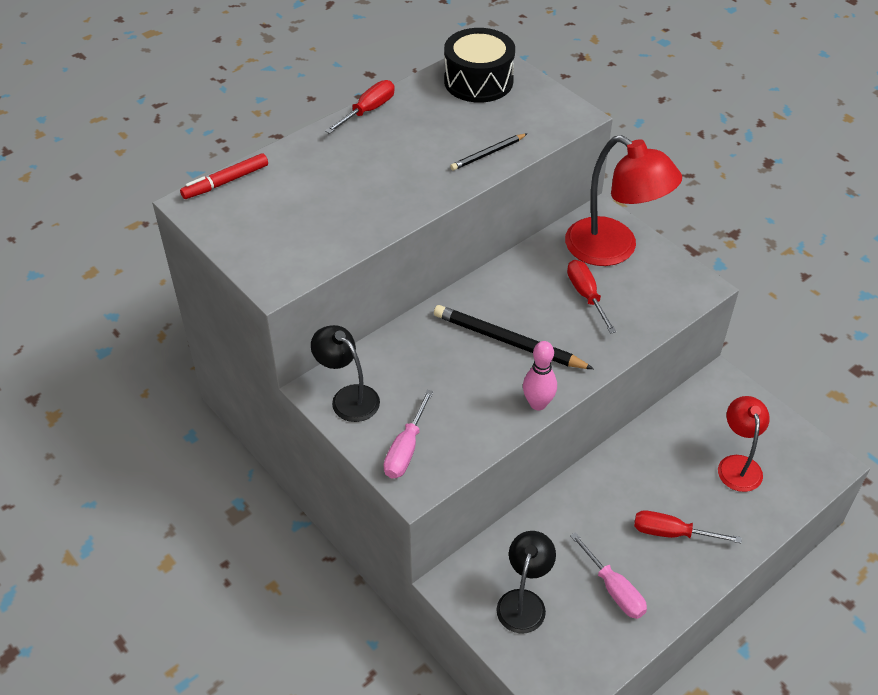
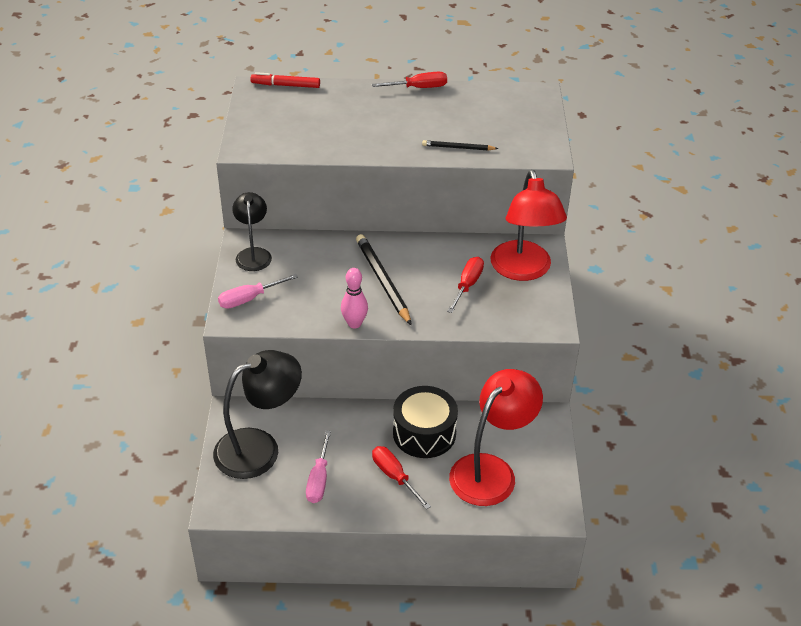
camera: 40 degrees right, 5 degrees down
black drum [444,28,515,103] -> black drum moved to [393,386,458,458]
black lamp [496,531,556,634] -> black lamp [213,350,302,479], size x1.68
red lamp [718,396,770,492] -> red lamp [449,369,543,506], size x1.68

